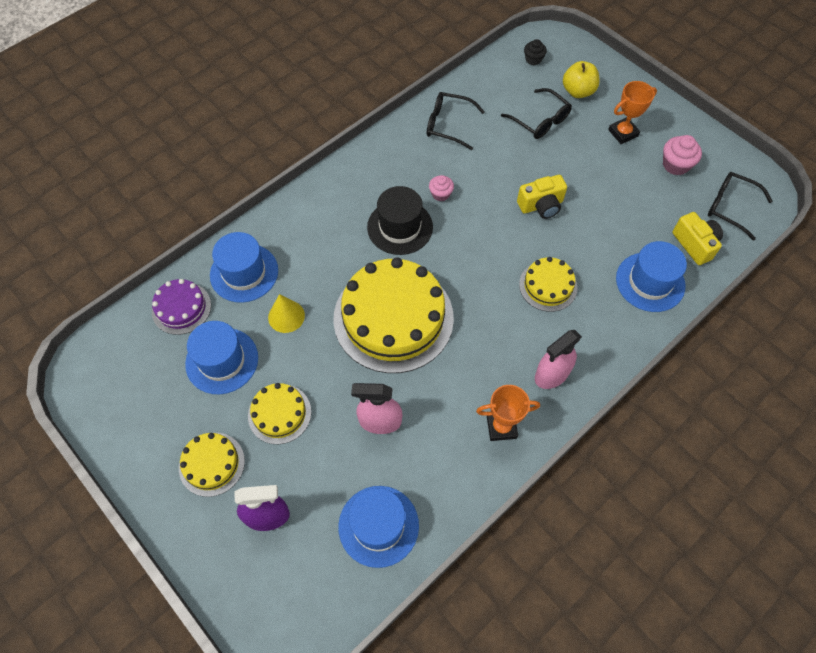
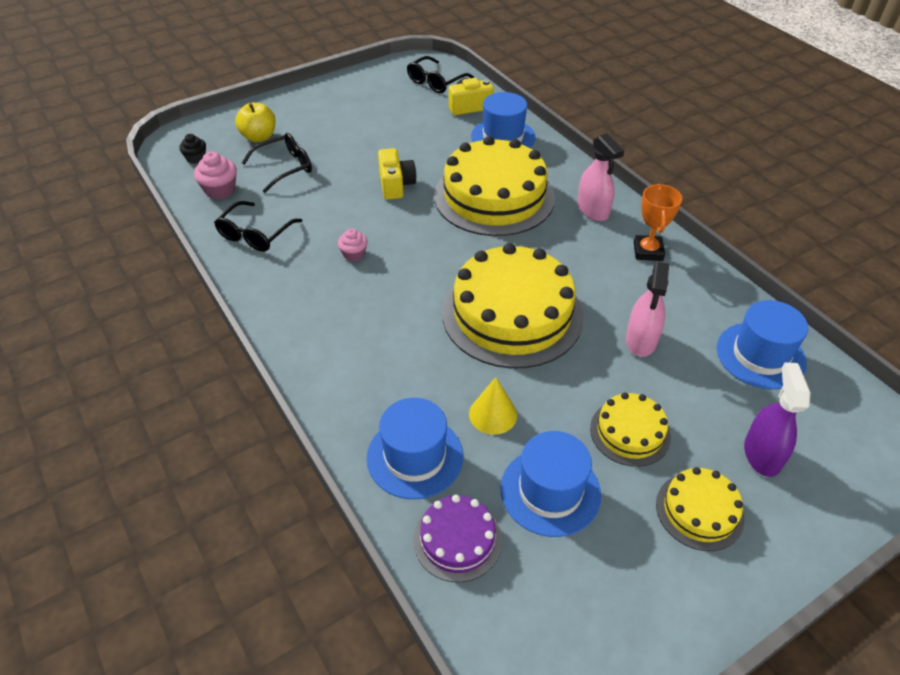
camera: 80 degrees left, 15 degrees down
black hat [367,186,433,255] -> none
yellow cake [519,257,577,312] -> yellow cake [434,136,555,236], size x2.03
orange trophy [608,81,657,144] -> none
pink cupcake [663,135,702,175] -> pink cupcake moved to [194,152,237,199]

